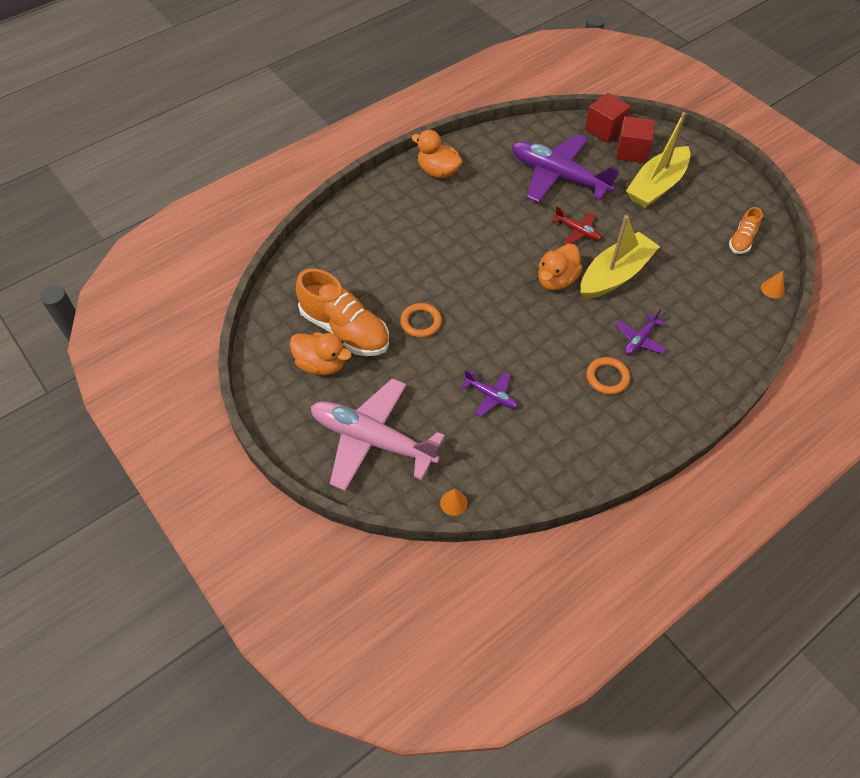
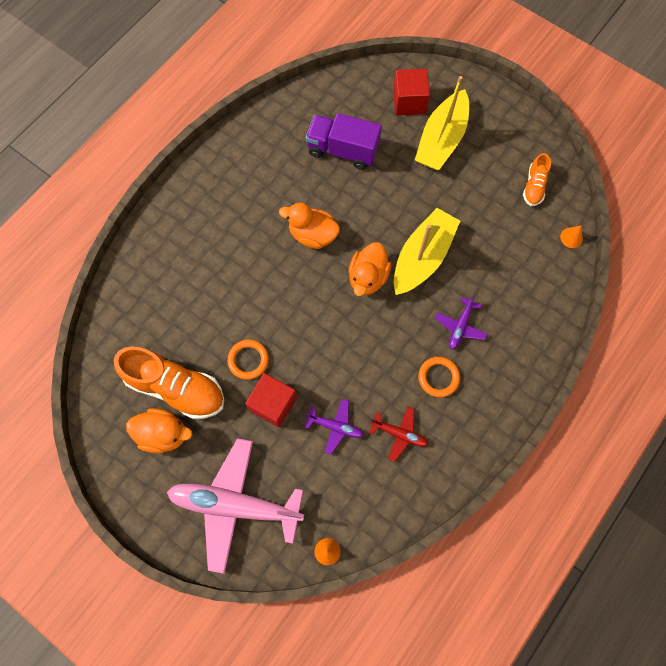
camera: 15 degrees left, 15 degrees up
orange duck [412,130,463,179] -> orange duck moved to [279,203,340,249]
purple plane [512,134,619,203] -> purple truck [306,113,382,170]
red plane [552,207,602,244] -> red plane moved to [369,407,428,462]
red cube [585,93,631,143] -> red cube moved to [245,373,297,428]

